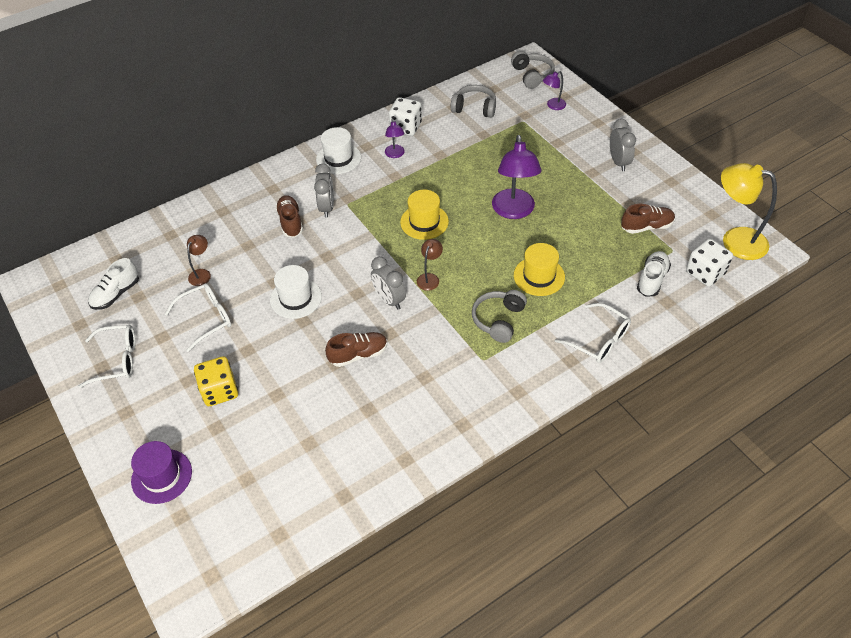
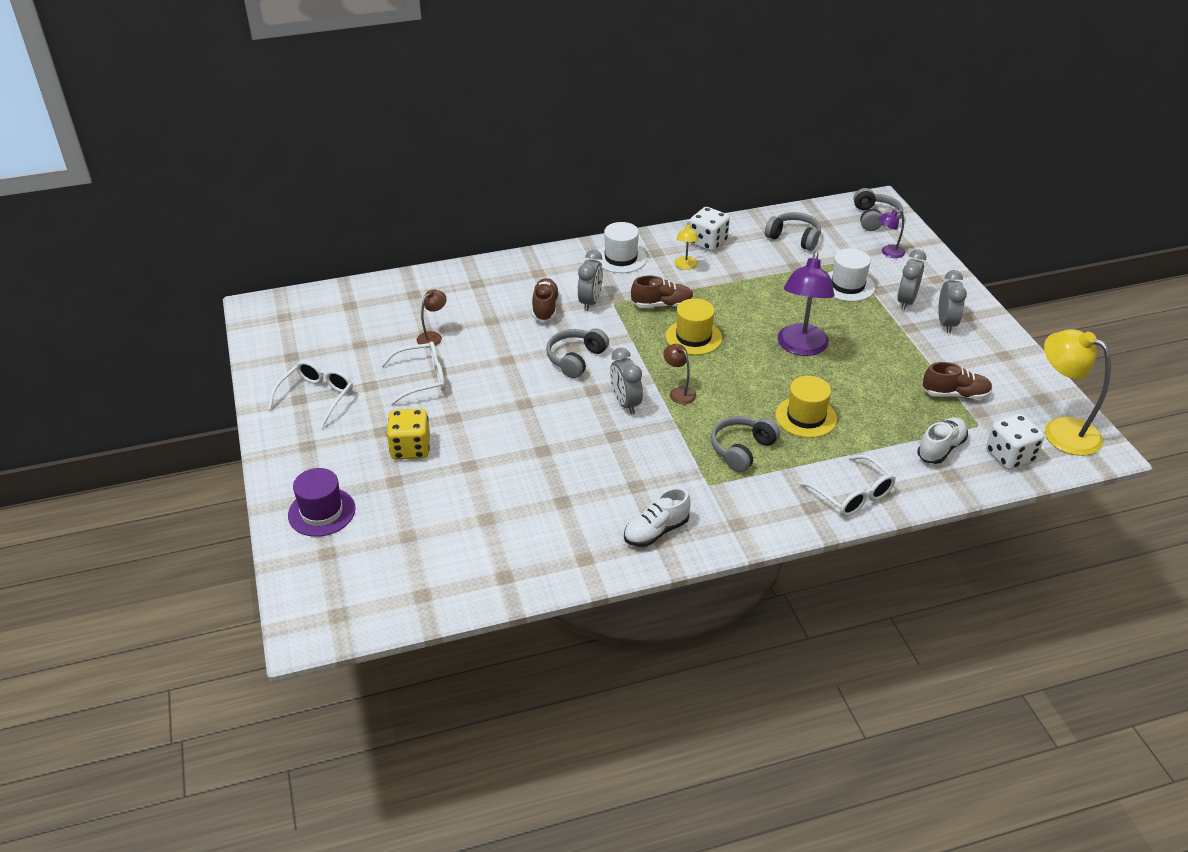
camera: 15 degrees right, 10 degrees down
white glasses [78,325,136,388] -> white glasses turned 75 degrees counterclockwise [268,360,353,428]
white shoe [88,258,139,310] -> white shoe moved to [624,488,691,547]
white hat [270,265,322,319] -> white hat moved to [828,248,875,301]
brown shoe [325,332,387,367] -> brown shoe moved to [631,276,694,308]
purple lamp [385,119,405,158] -> yellow lamp [675,222,699,270]
brown lamp [417,239,443,291] -> brown lamp turned 75 degrees counterclockwise [663,344,696,404]
none -> grey headphones [546,328,609,378]
none -> grey clock [897,249,926,310]

